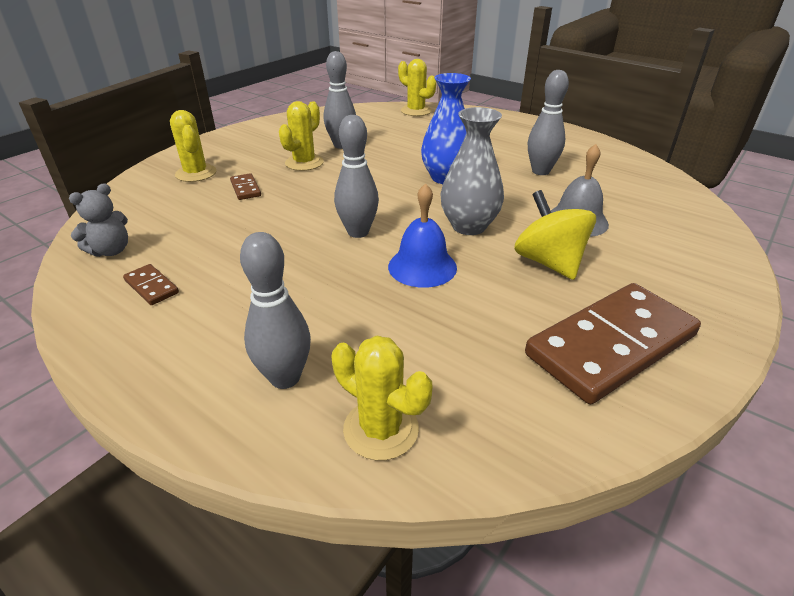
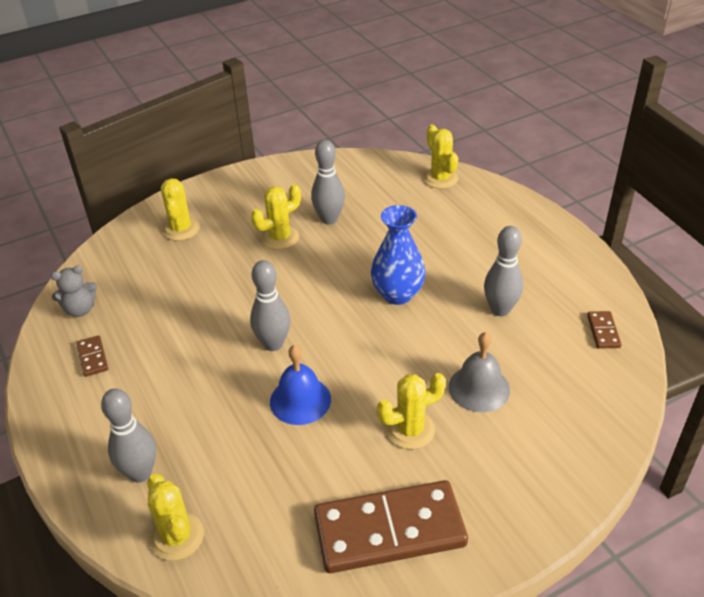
camera: 25 degrees right, 5 degrees up
brown domino [230,173,261,200] -> brown domino moved to [587,311,622,349]
grey vase [441,107,504,235] -> none
yellow spinning top [514,190,596,280] -> yellow cactus [377,373,446,449]

